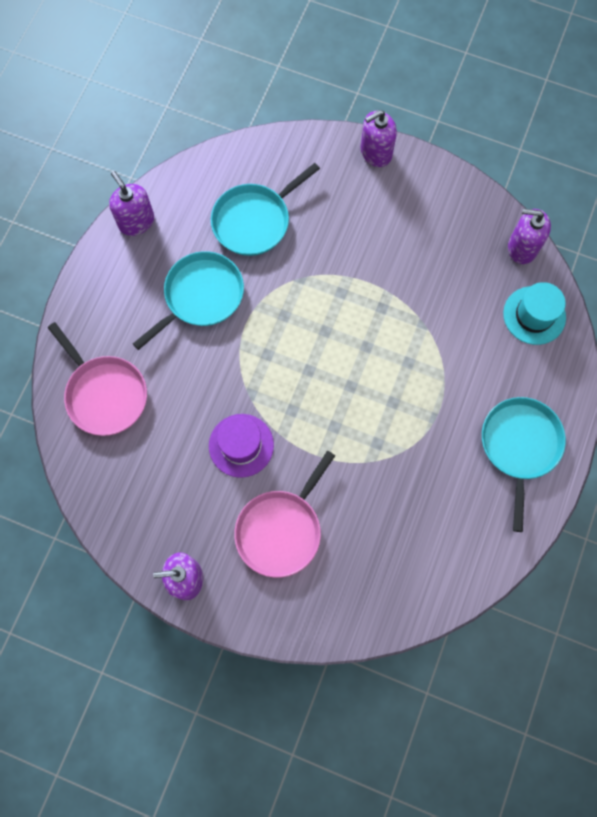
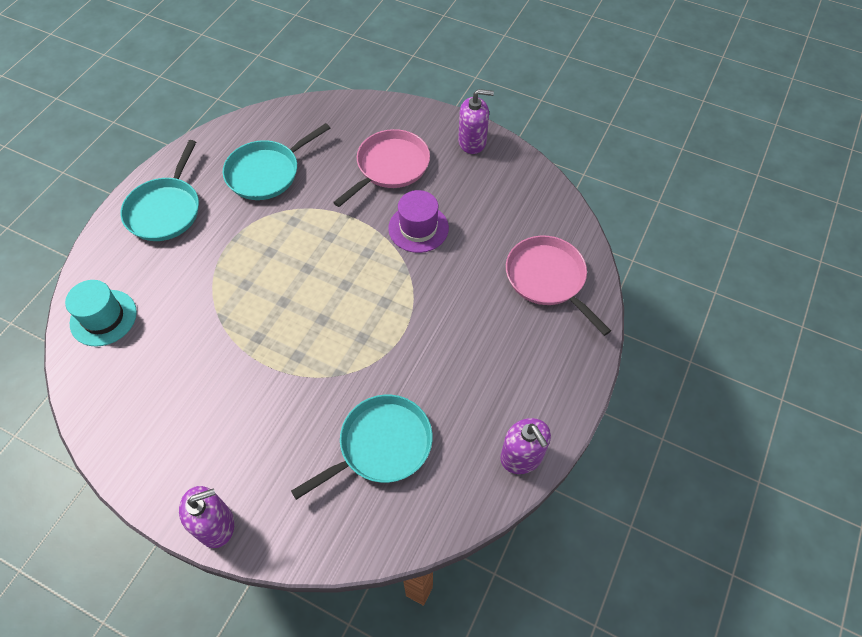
camera: 175 degrees left, 15 degrees down
turquoise pan [133,251,244,350] -> turquoise pan moved to [223,123,330,200]
purple soap dispenser [508,209,551,264] -> none

